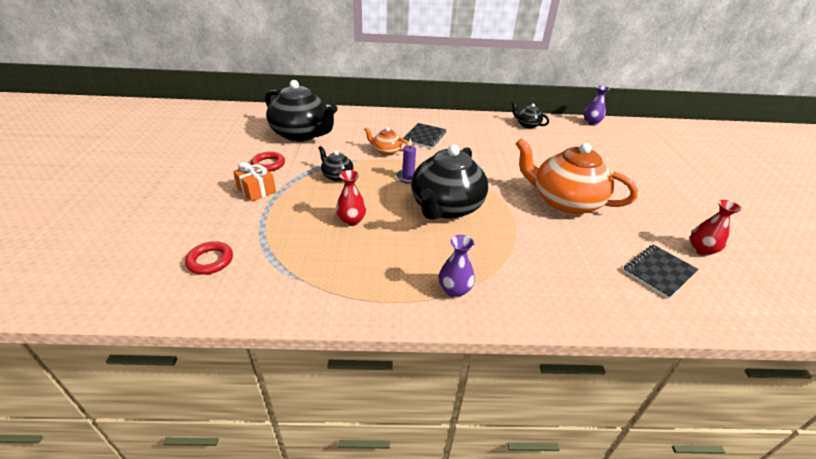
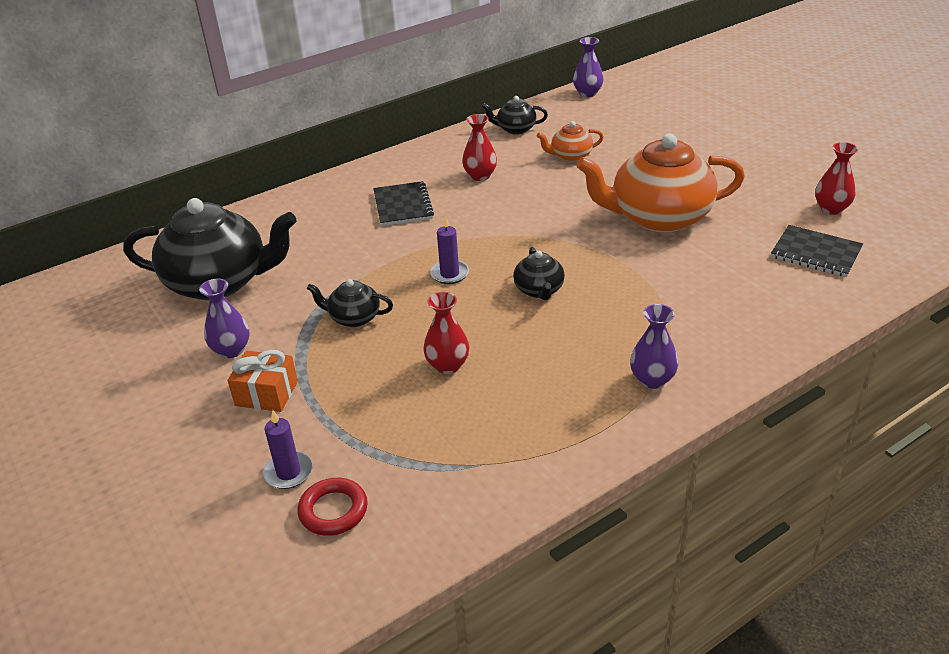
camera: 30 degrees left, 0 degrees up
red ring [251,152,285,172] -> purple vase [199,278,250,358]
orange teapot [364,127,409,156] -> orange teapot moved to [537,121,604,162]
black teapot [411,145,488,220] -> black teapot [513,247,565,300], size x0.46
black notebook [623,244,698,299] -> black notebook turned 75 degrees counterclockwise [771,225,863,277]
none -> purple candle [263,410,313,489]
none -> red vase [462,114,497,181]

